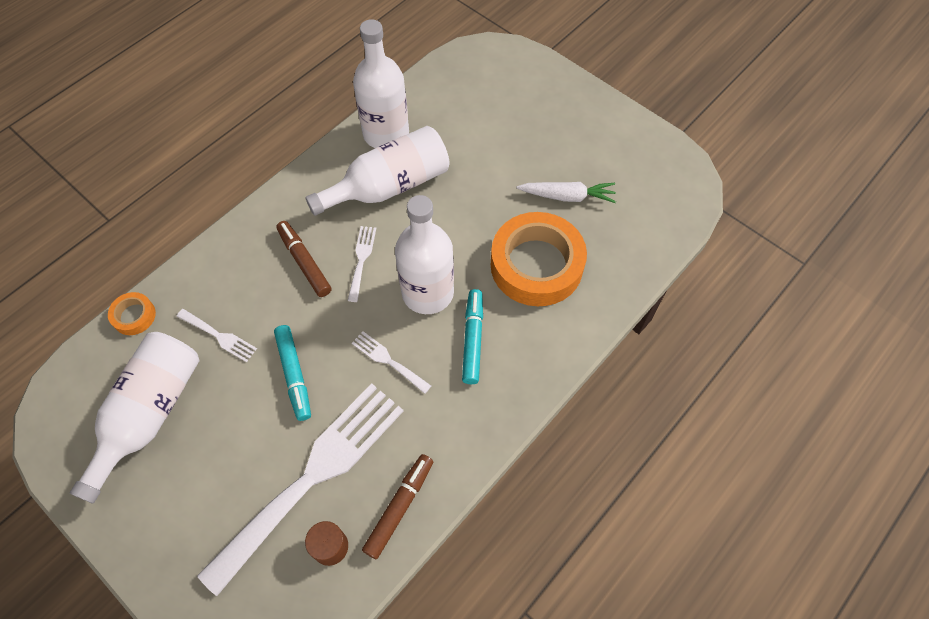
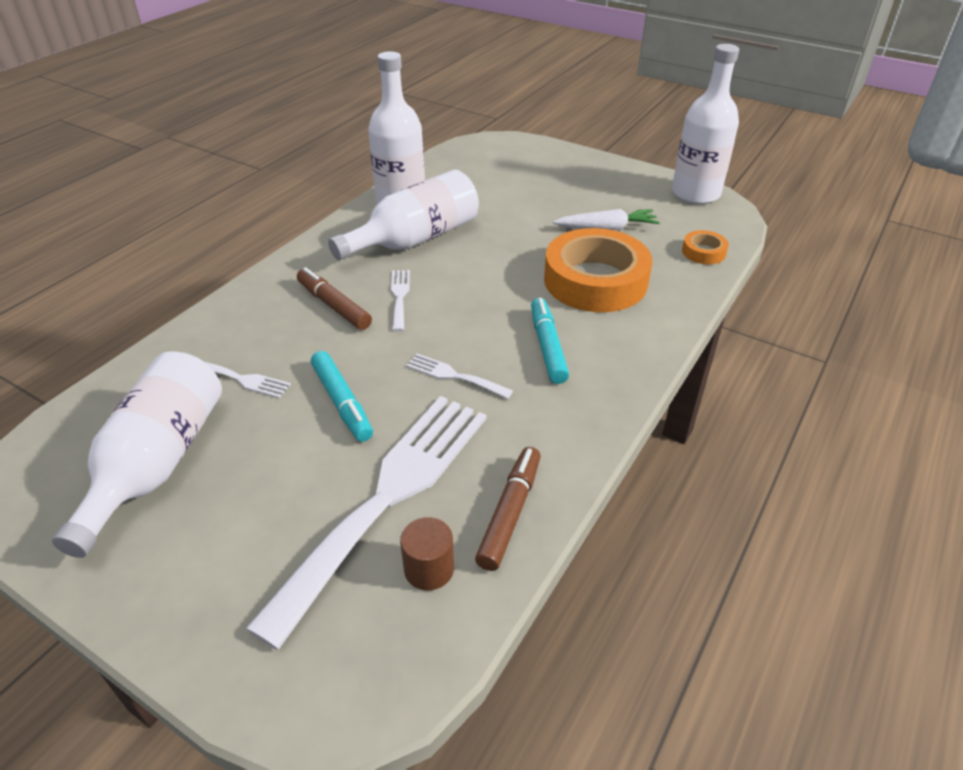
camera: 10 degrees left, 20 degrees down
orange tape [108,292,156,335] -> orange tape moved to [682,230,729,264]
white bottle [395,195,454,314] -> white bottle moved to [672,44,739,204]

